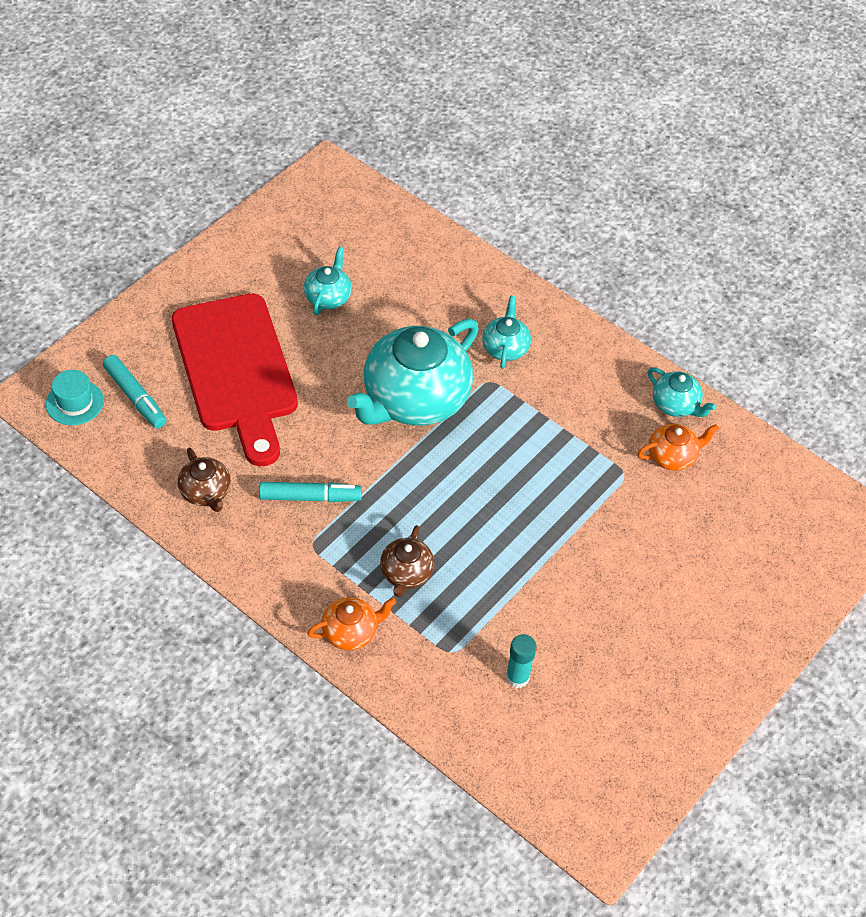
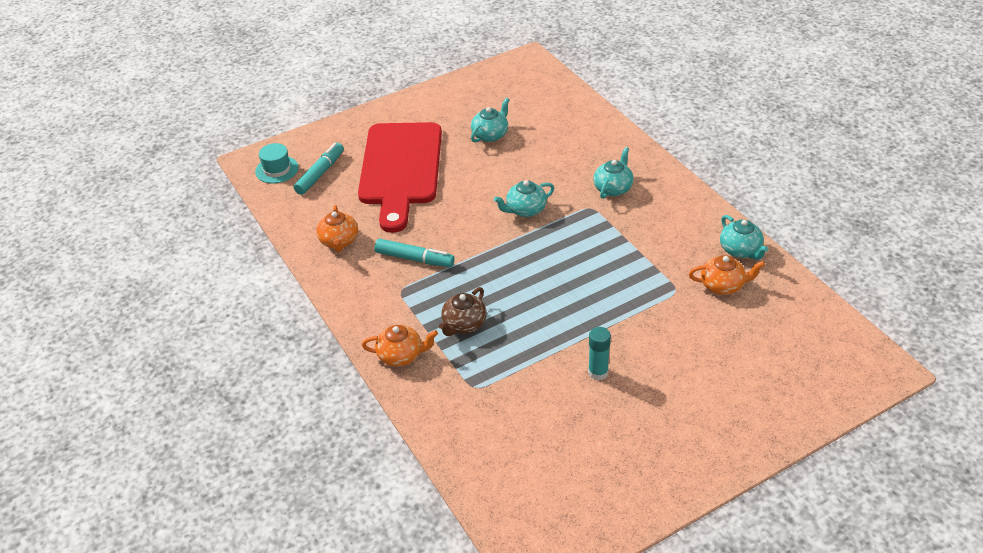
camera: 25 degrees right, 10 degrees down
turquoise marker [103,355,167,429] -> turquoise marker turned 135 degrees counterclockwise [294,143,344,195]
brown teapot [178,448,231,512] -> orange teapot [316,205,358,252]
turquoise teapot [347,319,479,426] -> turquoise teapot [494,180,554,217], size x0.46
turquoise glue stick [506,634,537,688] -> turquoise glue stick moved to [588,327,611,381]

